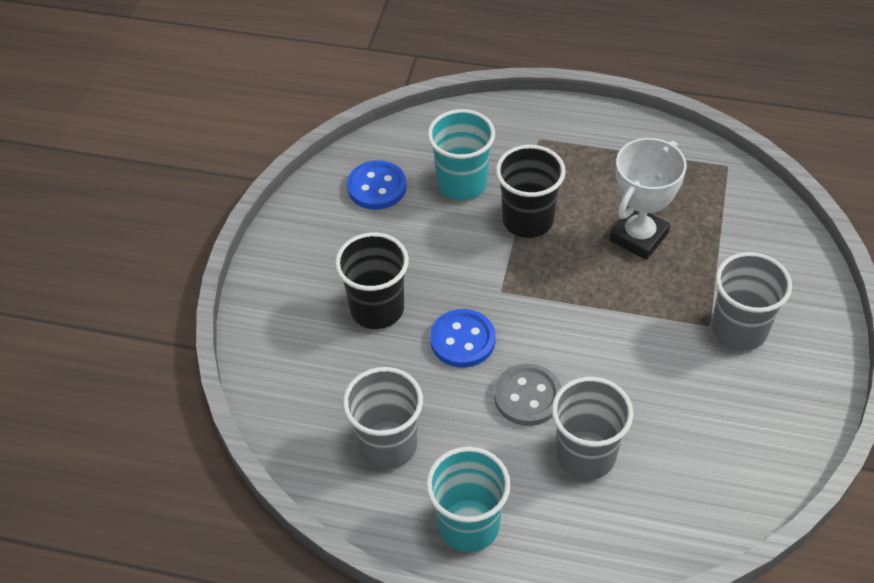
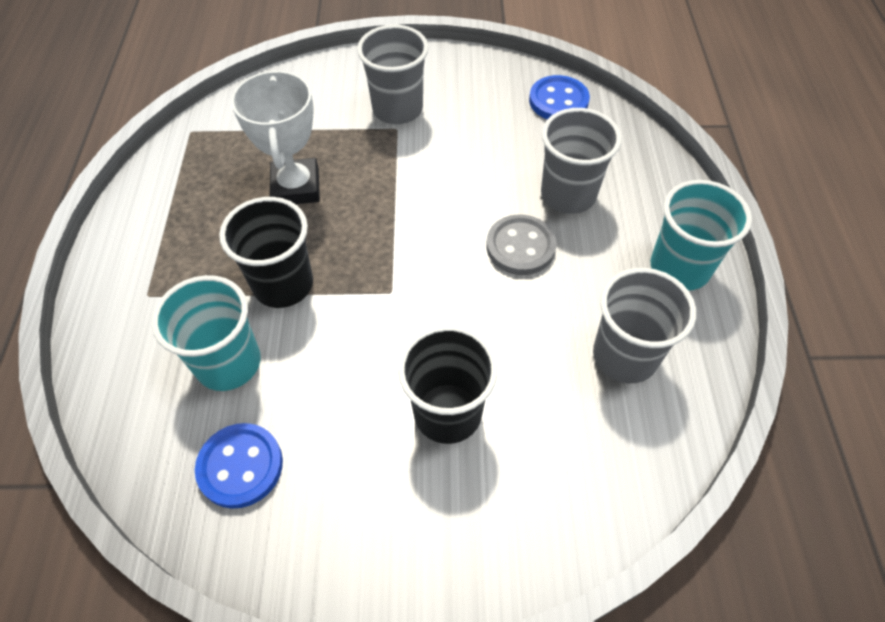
camera: 105 degrees left, 5 degrees up
blue button [430,309,496,367] -> blue button moved to [529,75,590,119]
white trophy [609,138,687,260] -> white trophy turned 60 degrees clockwise [231,70,320,204]

